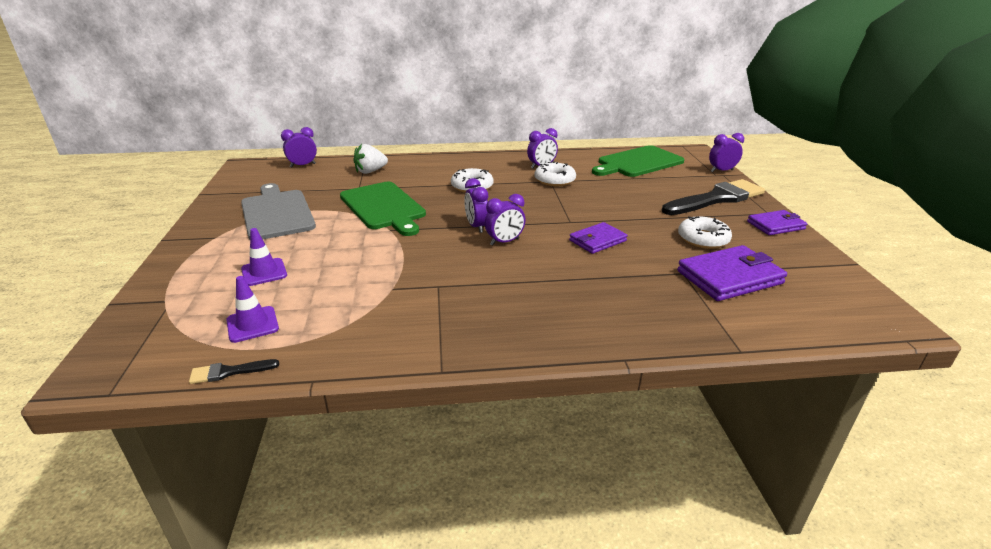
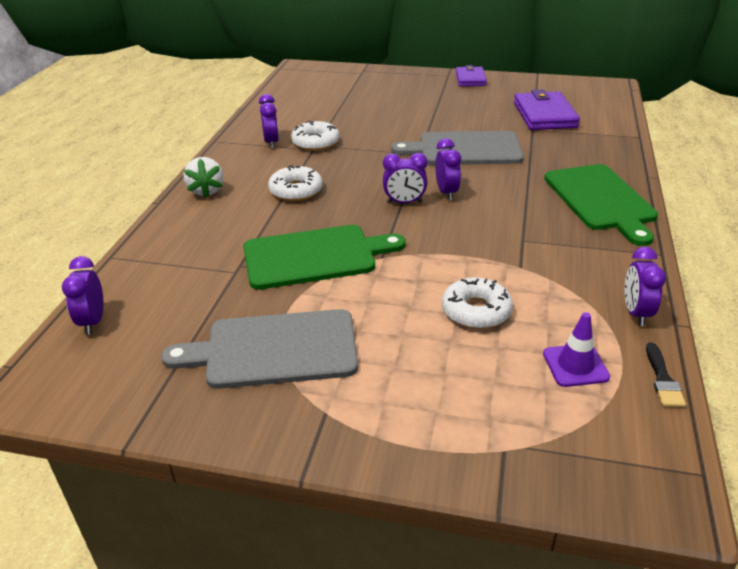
camera: 70 degrees left, 5 degrees up
purple traffic cone [241,228,287,286] -> none
white strawberry [353,144,388,174] -> white strawberry moved to [184,157,223,198]
purple wallet [569,222,627,254] -> grey cutting board [391,131,524,165]
green cutting board [592,145,684,177] -> green cutting board moved to [544,164,658,246]
black brush [662,179,765,215] -> none
white donut [678,216,732,249] -> white donut moved to [442,277,513,329]
purple clock [709,133,744,172] -> purple clock moved to [625,247,666,326]

